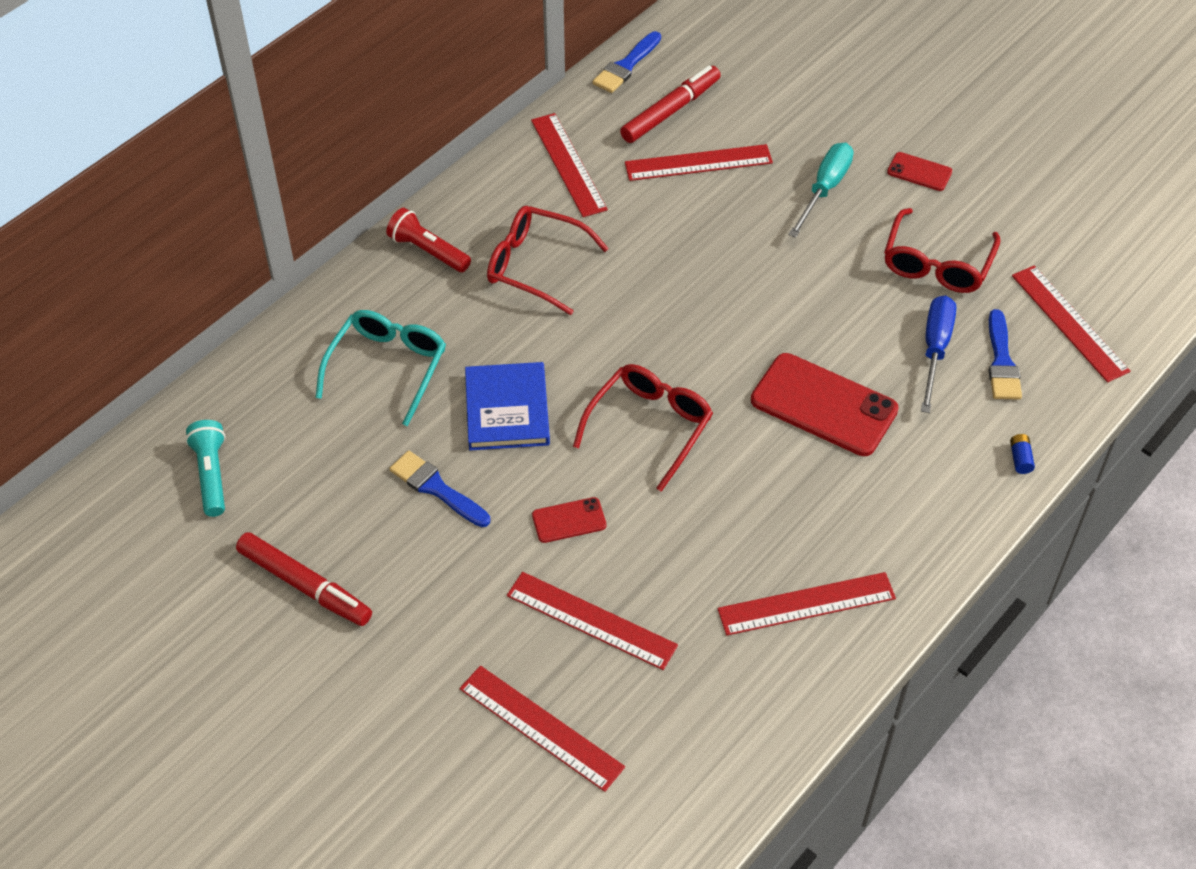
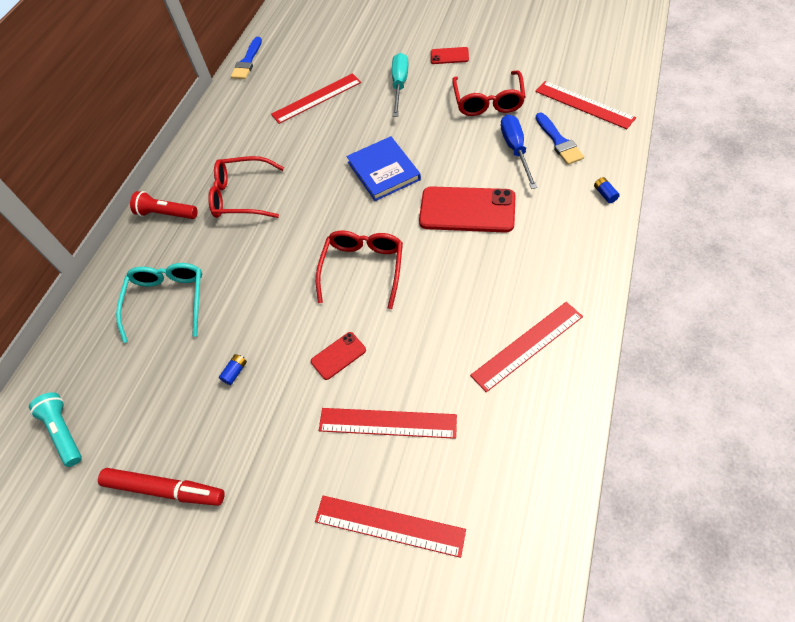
camera: 15 degrees left, 5 degrees up
blue brush [389,451,490,527] -> blue battery [219,354,247,385]
blue book [465,362,550,450] -> blue book moved to [346,136,421,201]
red ruler [531,113,608,217] -> none
red marker [620,65,721,143] -> none

